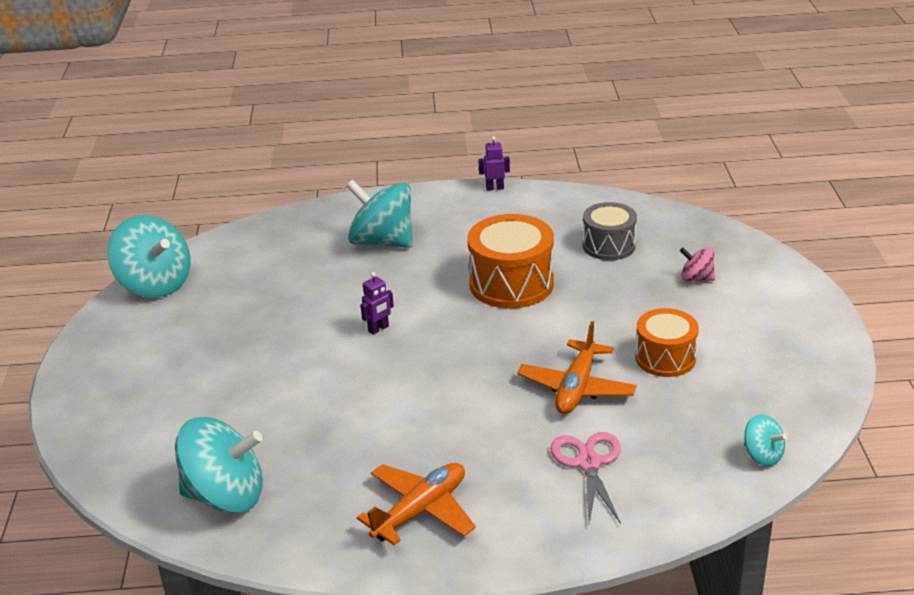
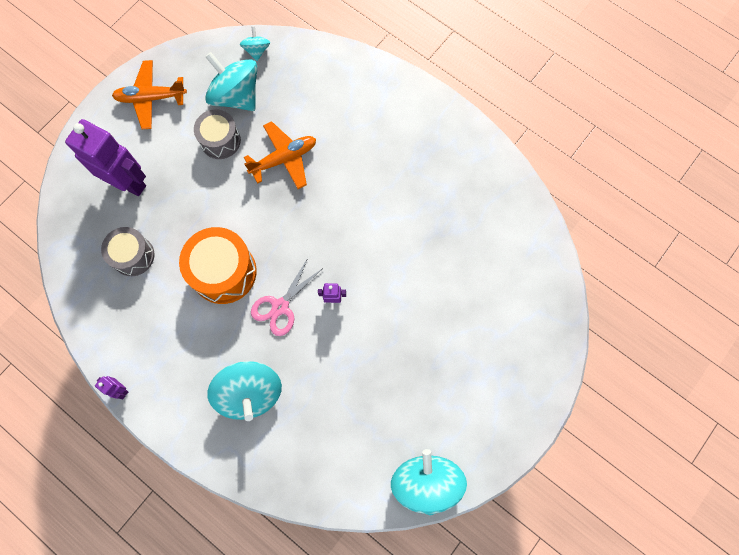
camera: 140 degrees left, 40 degrees up
turquoise spinning top [175,417,263,514] -> turquoise spinning top moved to [205,52,257,111]
orange plane [357,463,476,545] -> orange plane moved to [112,60,187,129]
pink scissors [550,432,621,524] -> pink scissors moved to [251,258,323,336]
orange drum [635,308,699,377] -> grey drum [194,109,241,159]
pink spinning top [680,248,715,281] -> purple robot [65,119,146,196]

